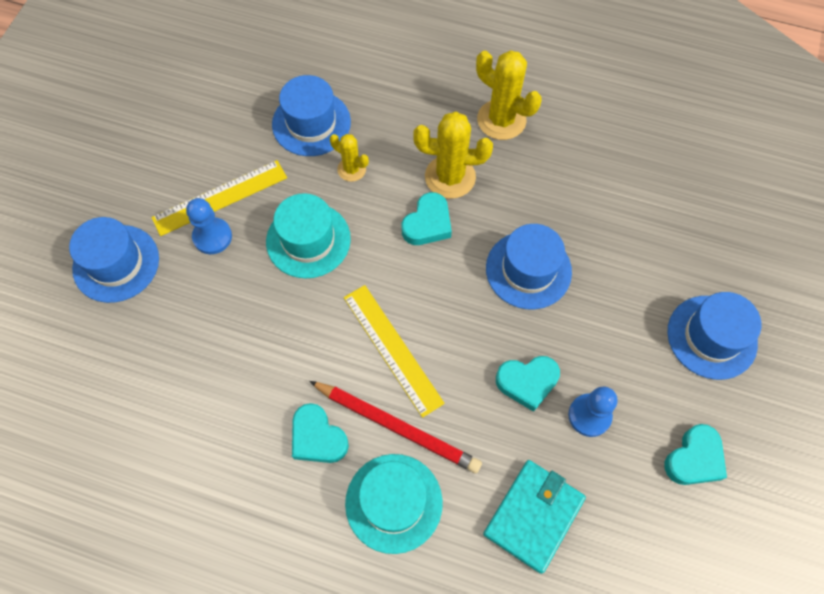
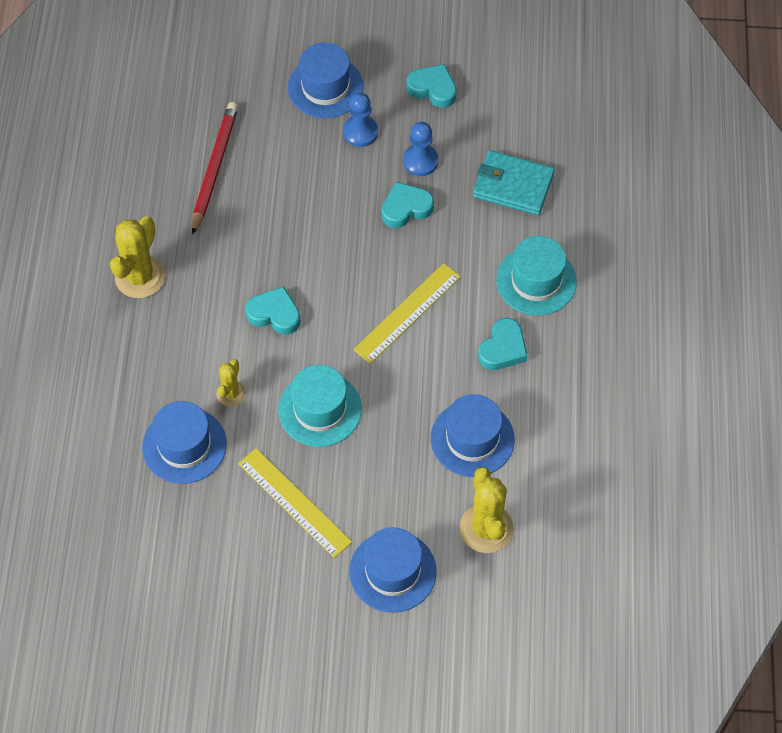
camera: 105 degrees left, 5 degrees down
blue pawn [186,198,232,254] -> blue pawn moved to [343,93,378,147]
red pencil [309,381,482,473] -> red pencil moved to [192,102,238,235]
yellow cactus [413,111,493,199] -> yellow cactus moved to [460,467,514,553]
blue hat [486,224,572,309] -> blue hat moved to [431,394,515,477]
turquoise heart [496,356,560,412] -> turquoise heart turned 90 degrees counterclockwise [381,182,434,228]

